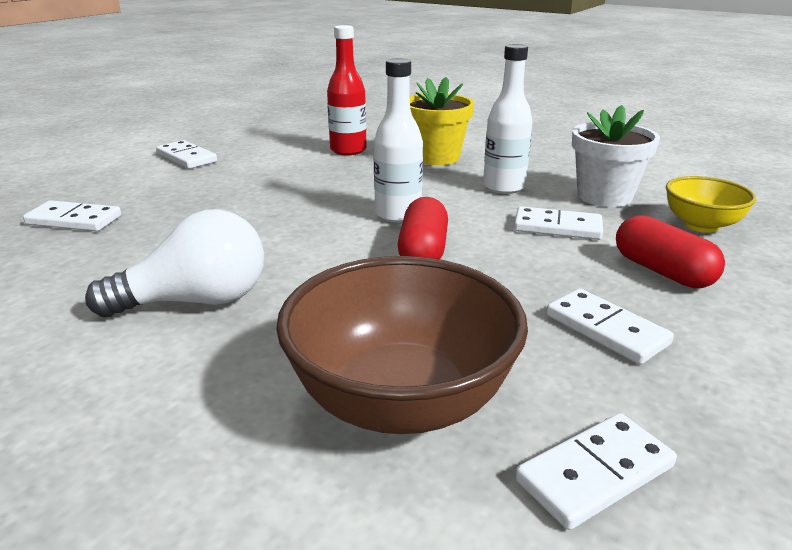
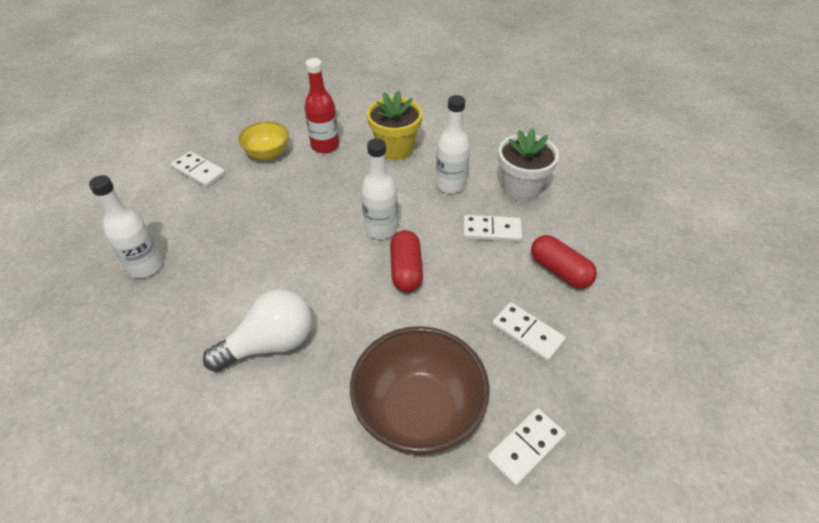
camera: 10 degrees left, 20 degrees up
white domino [23,201,121,231] -> white bottle [89,175,163,278]
yellow bowl [666,176,756,233] -> yellow bowl moved to [238,121,289,161]

